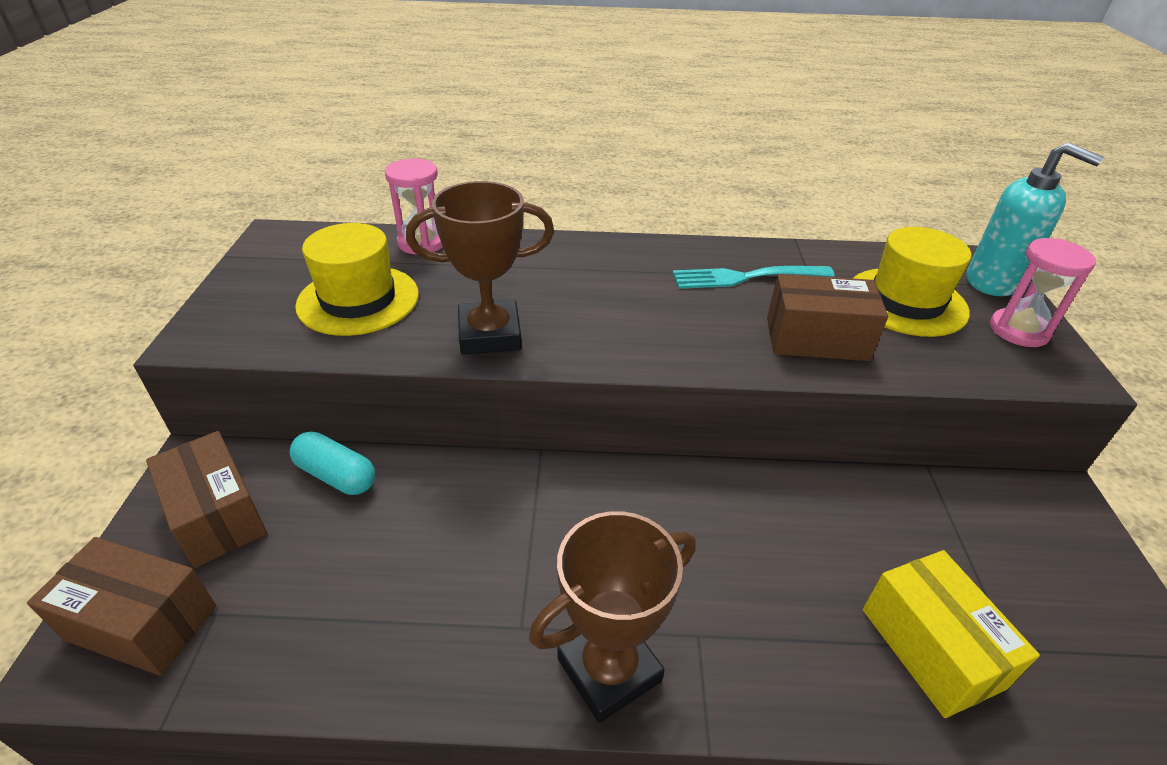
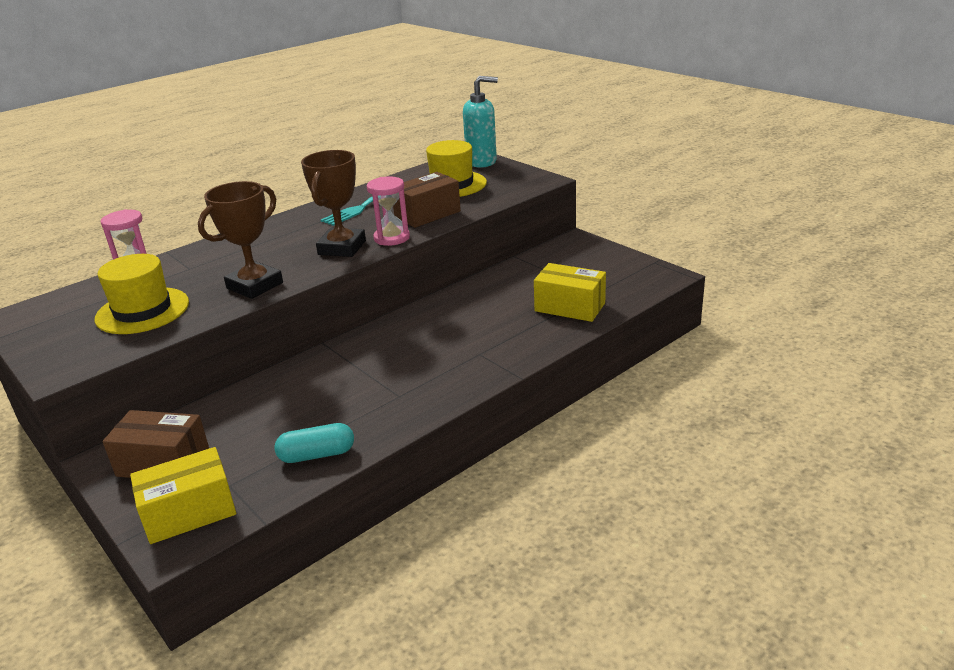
camera: 40 degrees left, 10 degrees down
brown box [27,537,216,676] -> yellow box [130,447,236,544]
turquoise capsule [289,431,375,495] -> turquoise capsule moved to [275,423,354,463]
brown trophy [529,511,696,723] -> brown trophy moved to [301,150,366,257]
pink hourglass [990,238,1096,347] -> pink hourglass moved to [367,176,410,246]

